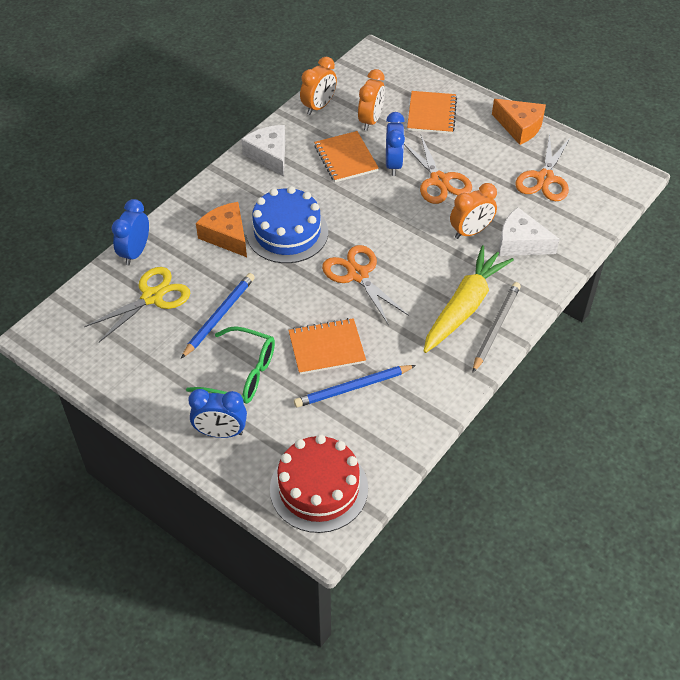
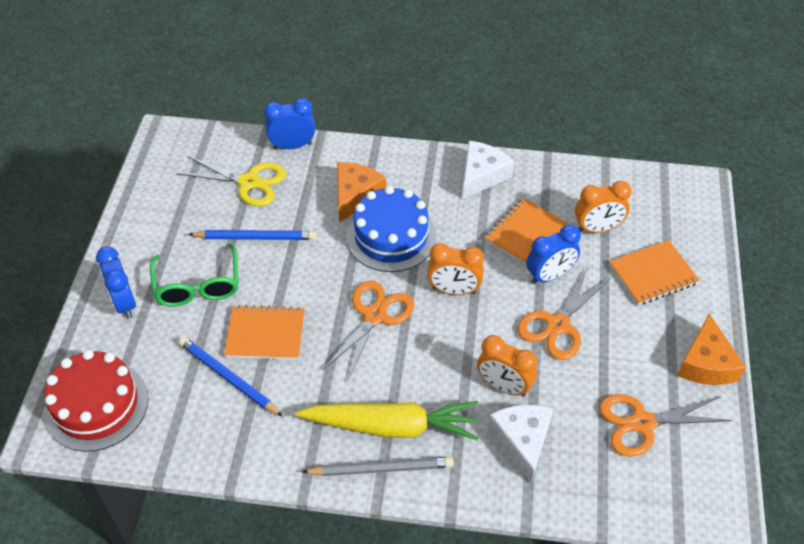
camera: 60 degrees right, 0 degrees up
orange notebook [288,318,366,375] -> orange notebook turned 45 degrees counterclockwise [224,305,305,360]
orange clock [300,57,337,115] -> orange clock moved to [427,243,484,295]

